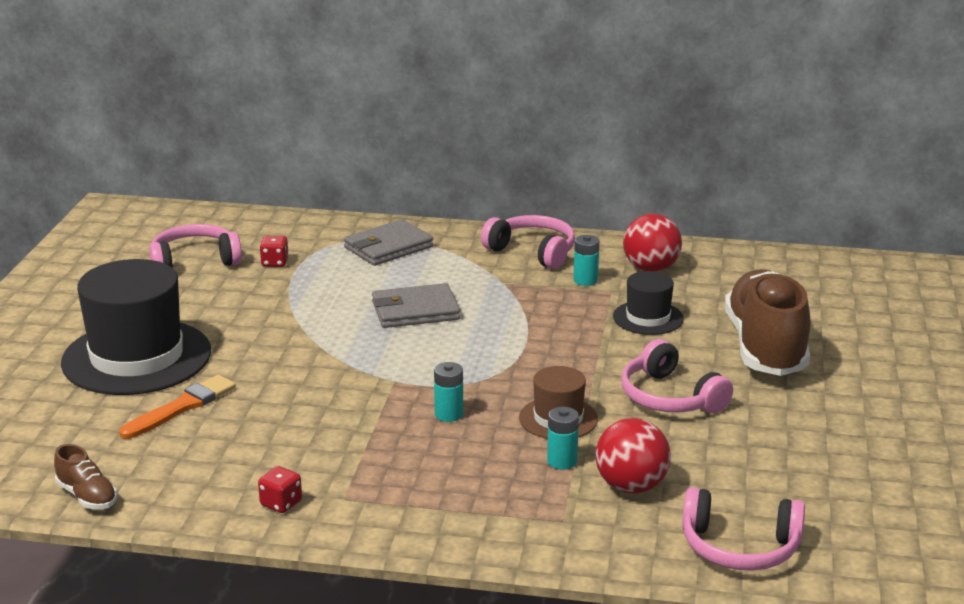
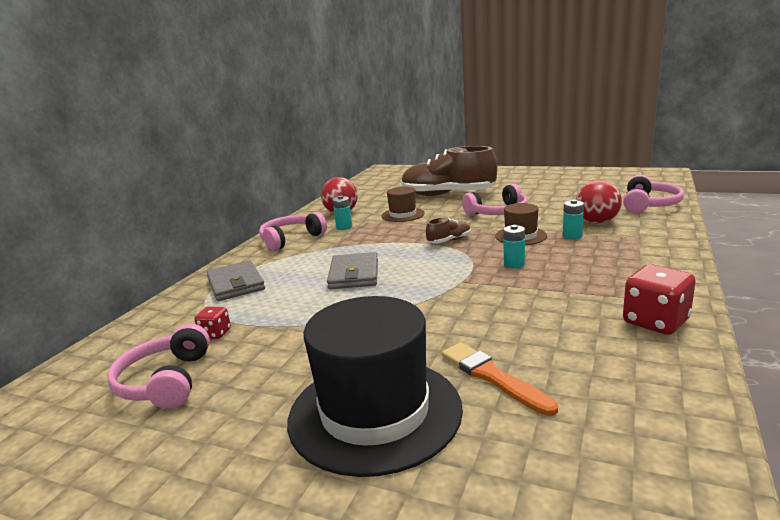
camera: 75 degrees left, 5 degrees down
brown shoe [54,444,117,509] -> brown shoe moved to [426,218,471,244]
red dice [258,466,302,513] -> red dice [623,264,696,335], size x1.84
black hat [613,271,684,335] -> brown hat [381,187,424,222]

